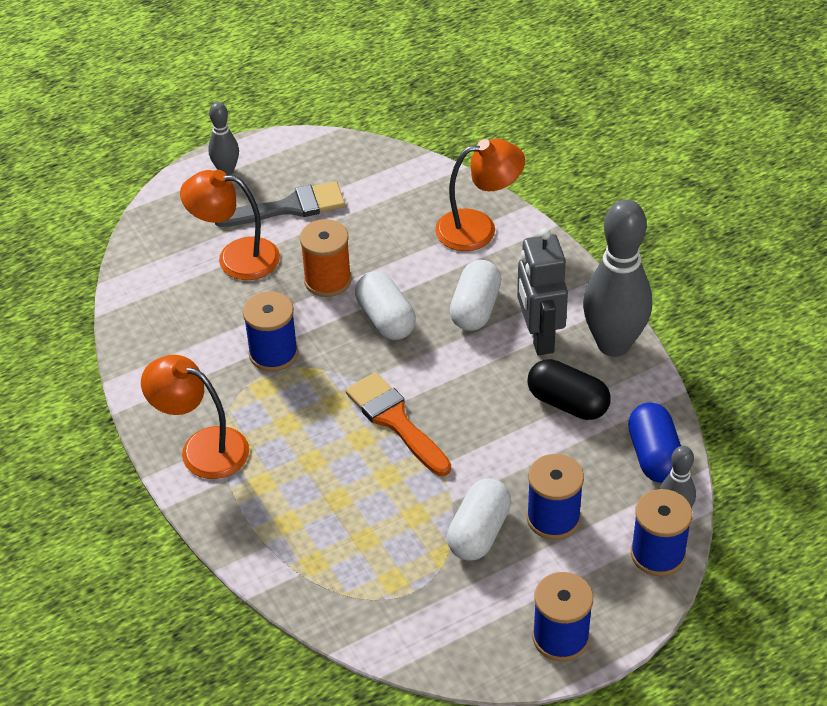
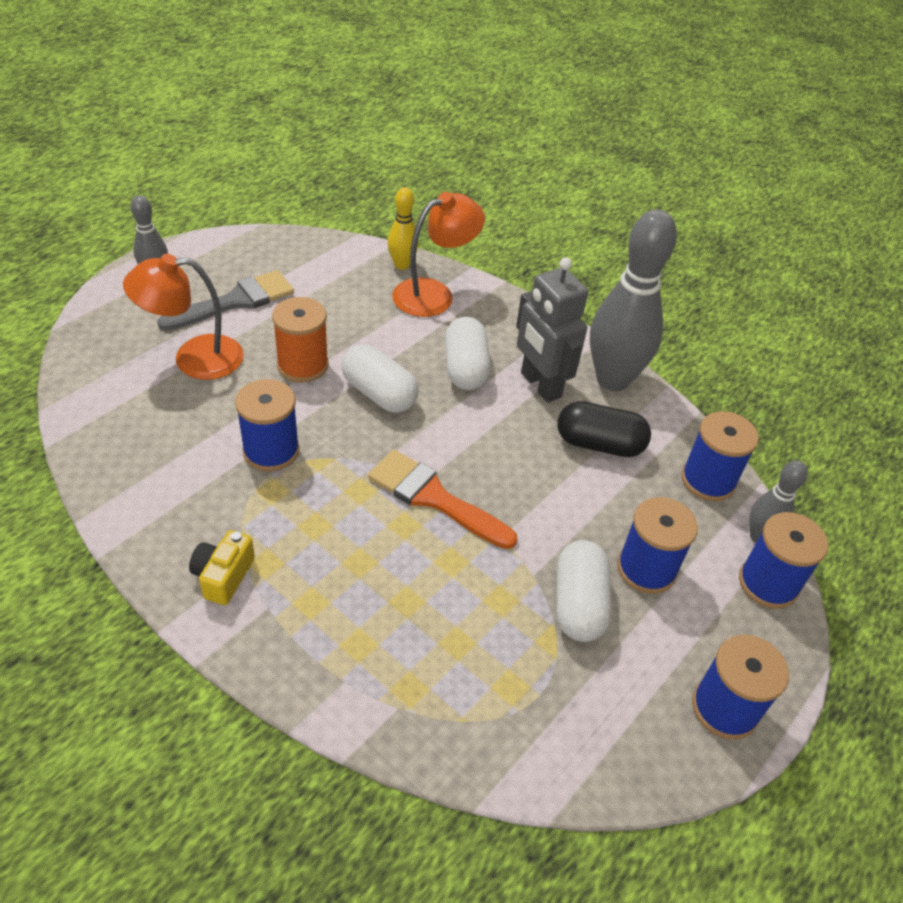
camera: 25 degrees left, 0 degrees up
orange lamp [141,355,249,479] -> yellow camera [189,530,255,605]
blue capsule [628,403,681,483] -> blue spool [681,411,759,501]
none -> yellow bowling pin [387,187,419,270]

